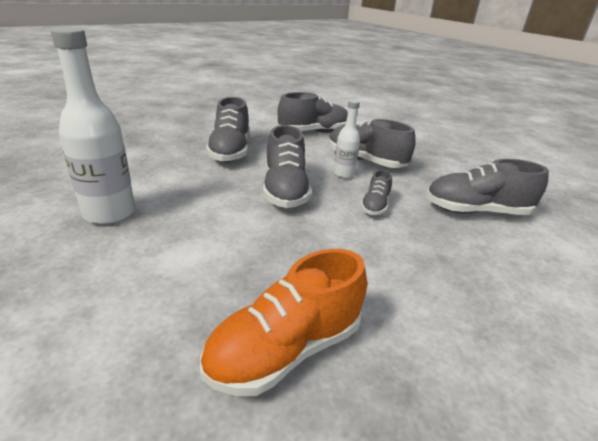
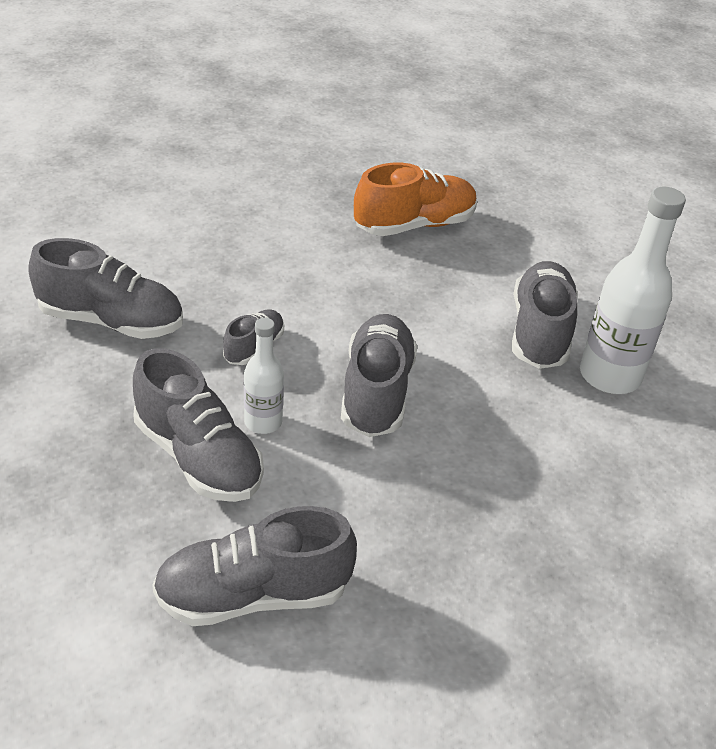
camera: 170 degrees left, 10 degrees up
grey shoe [206,97,249,163] -> grey shoe moved to [512,261,578,369]

